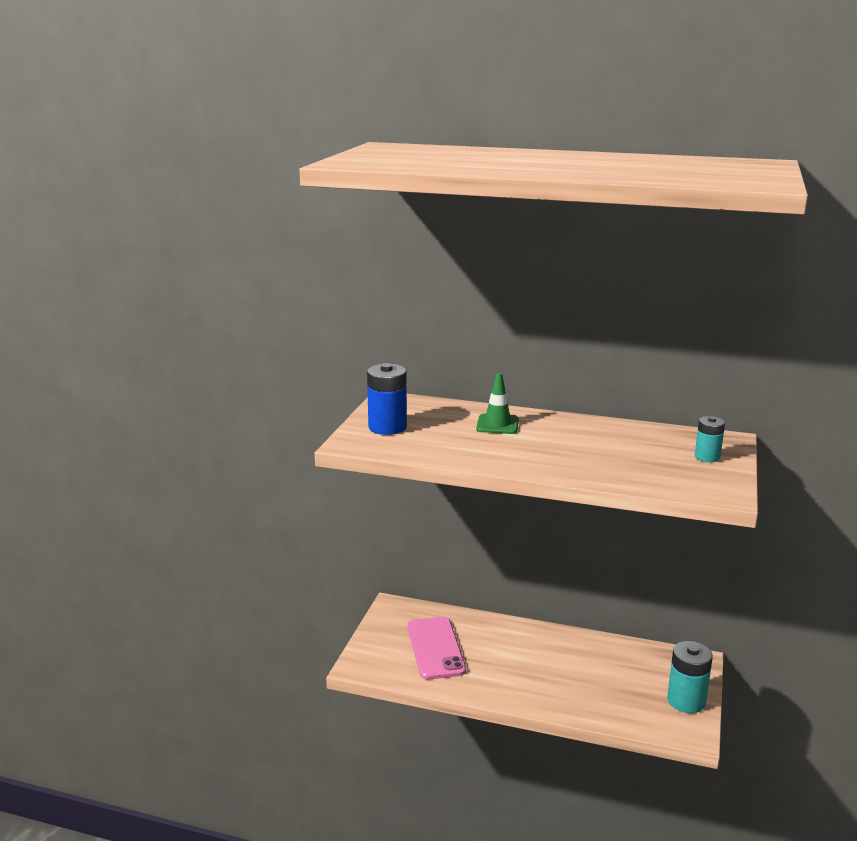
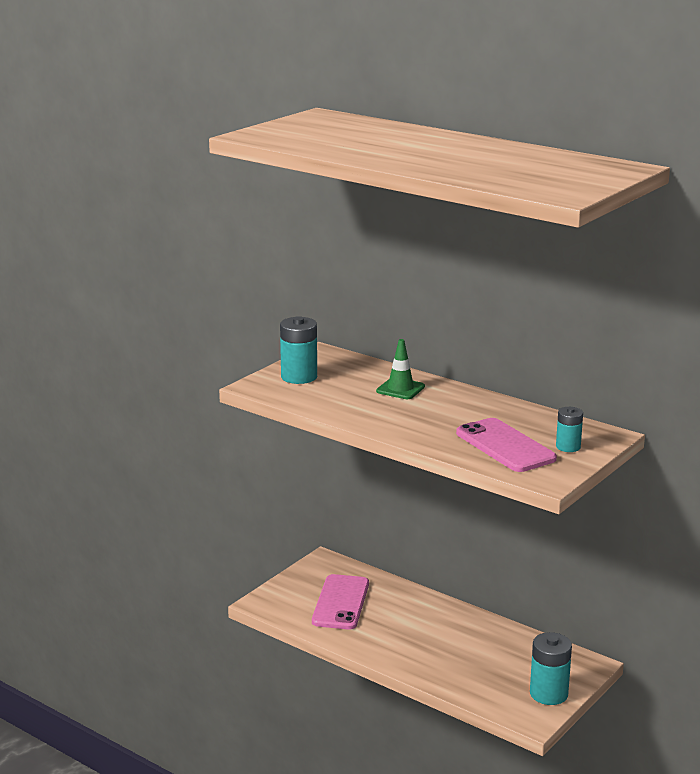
camera: 20 degrees right, 0 degrees up
blue battery [367,363,407,435] -> turquoise battery [280,316,317,384]
none -> pink phone [456,418,557,472]

